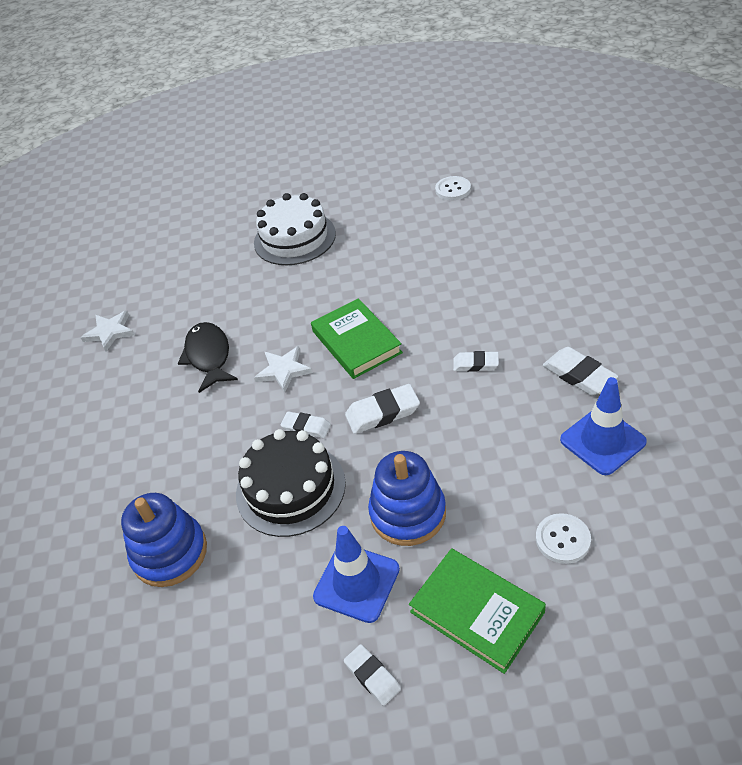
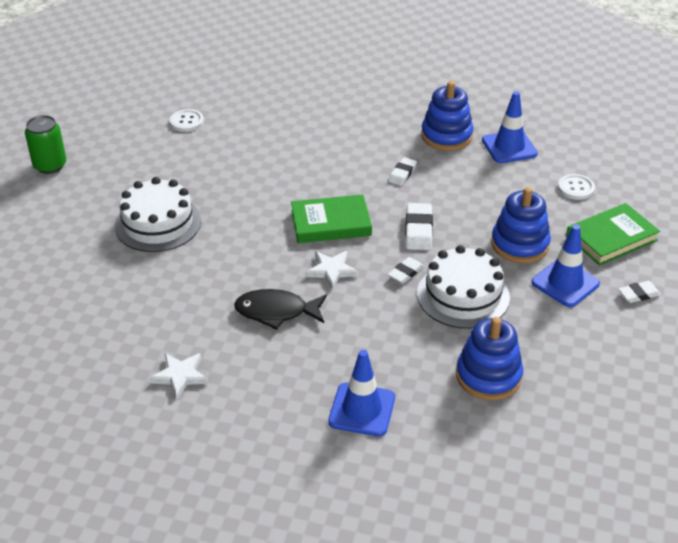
camera: 75 degrees left, 5 degrees down
black cake [236,429,346,537] -> white cake [417,245,510,329]
white eraser [543,347,619,396] -> blue stacking toy [421,81,473,151]
none -> green can [25,115,66,174]
none -> blue traffic cone [328,350,395,436]

